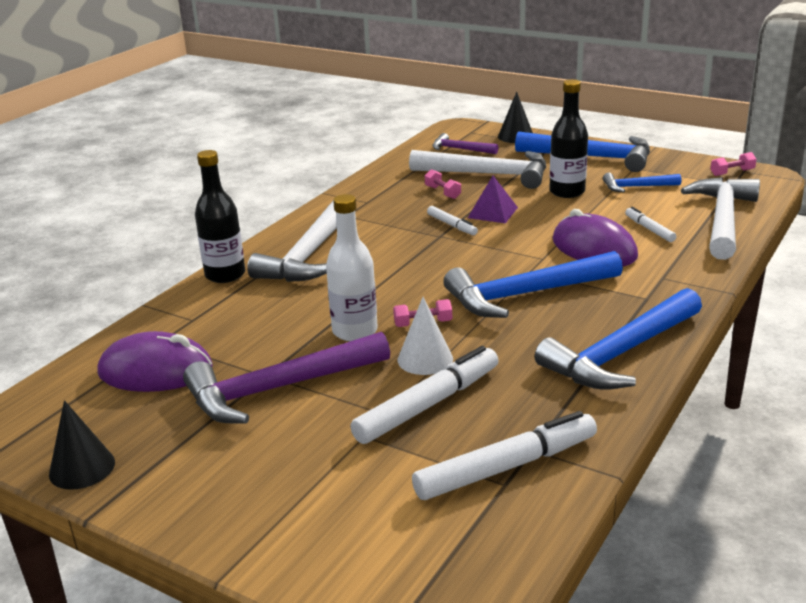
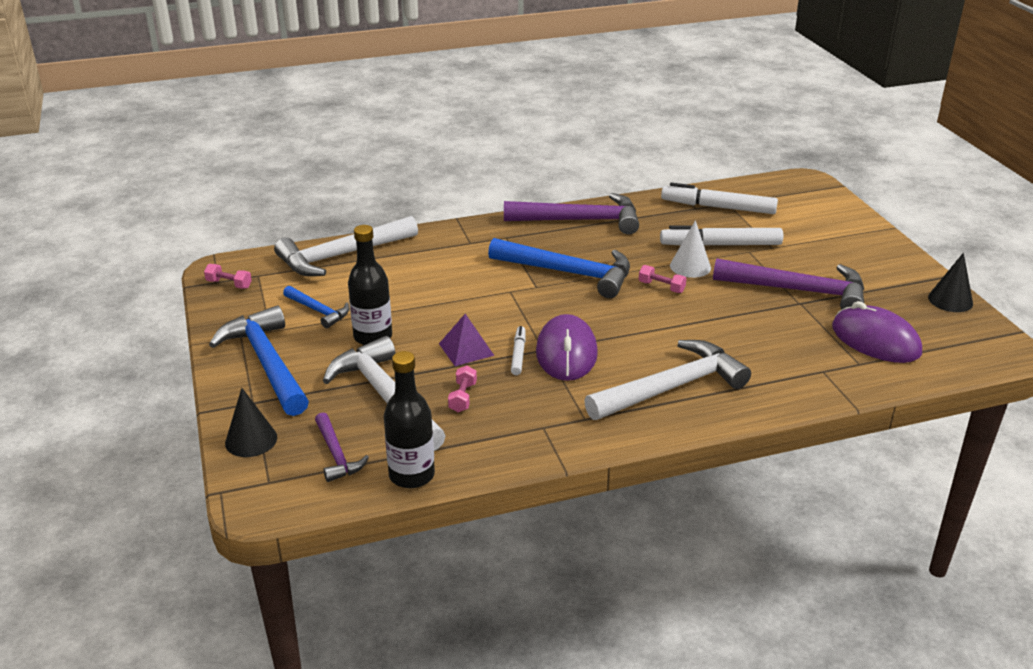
camera: 140 degrees left, 5 degrees up
black bottle [195,150,245,283] -> black bottle moved to [384,351,435,488]
white bottle [326,194,378,341] -> none
blue hammer [535,288,702,390] -> purple hammer [504,193,639,235]
purple mouse [553,209,638,267] -> purple mouse moved to [536,314,598,381]
white marker [625,207,676,242] -> none

